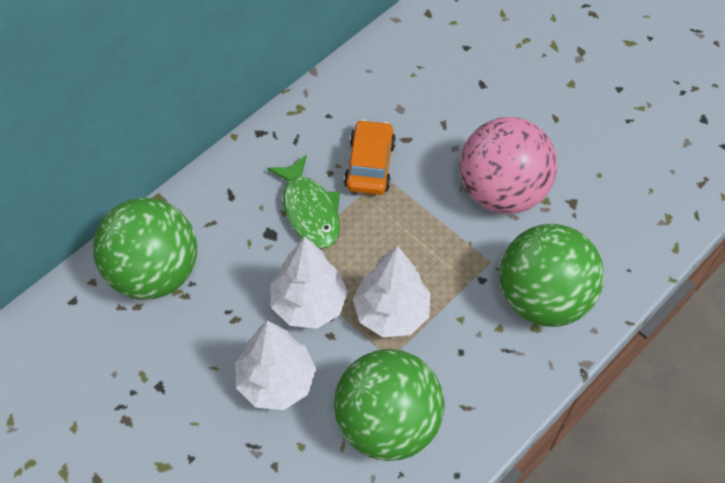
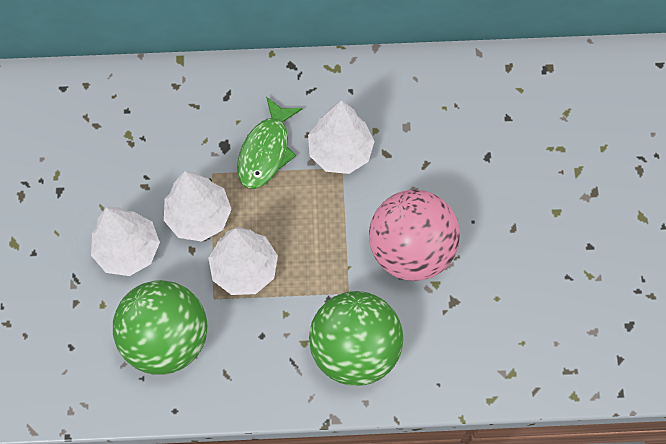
camera: 45 degrees right, 10 degrees up
green ball [93,198,197,299] -> none
orange car [344,119,396,195] -> white tree [308,100,375,174]

